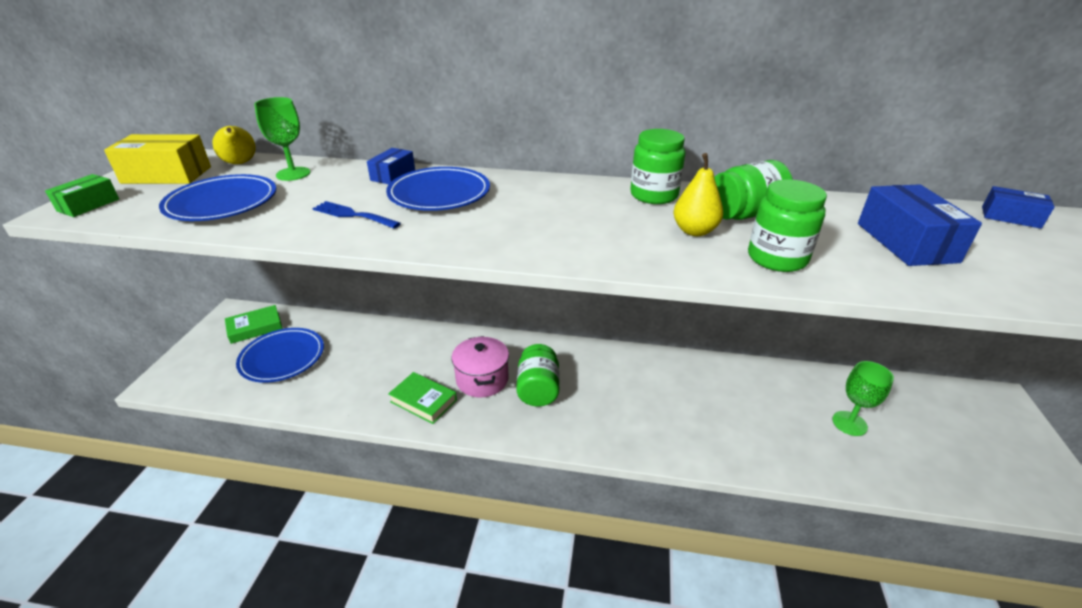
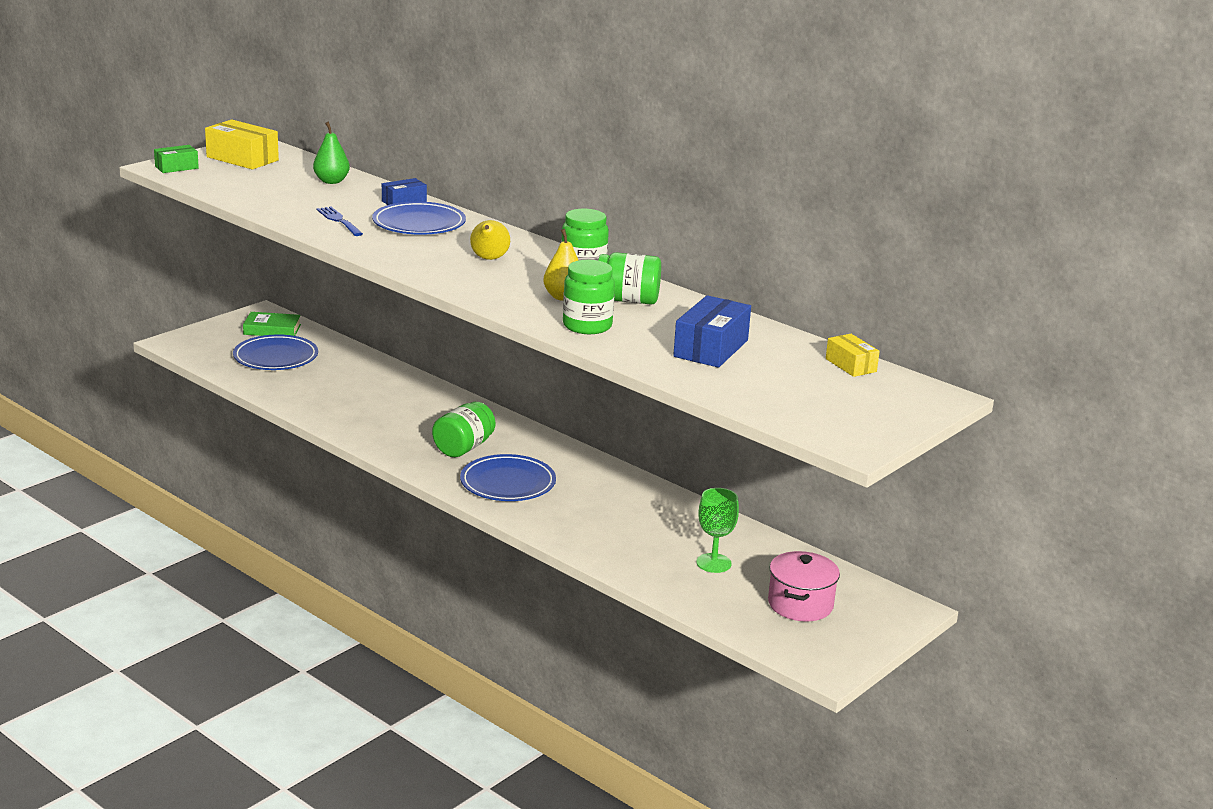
camera: 30 degrees right, 10 degrees down
blue plate [159,174,276,221] -> blue plate moved to [460,454,556,501]
yellow pear [212,126,256,164] -> yellow pear moved to [470,220,510,260]
green goblet [254,97,310,181] -> green pear [313,122,350,184]
green book [388,372,457,424] -> none
pink pot [452,336,509,398] -> pink pot moved to [768,551,840,622]
blue box [982,186,1054,229] -> yellow box [826,334,880,377]

